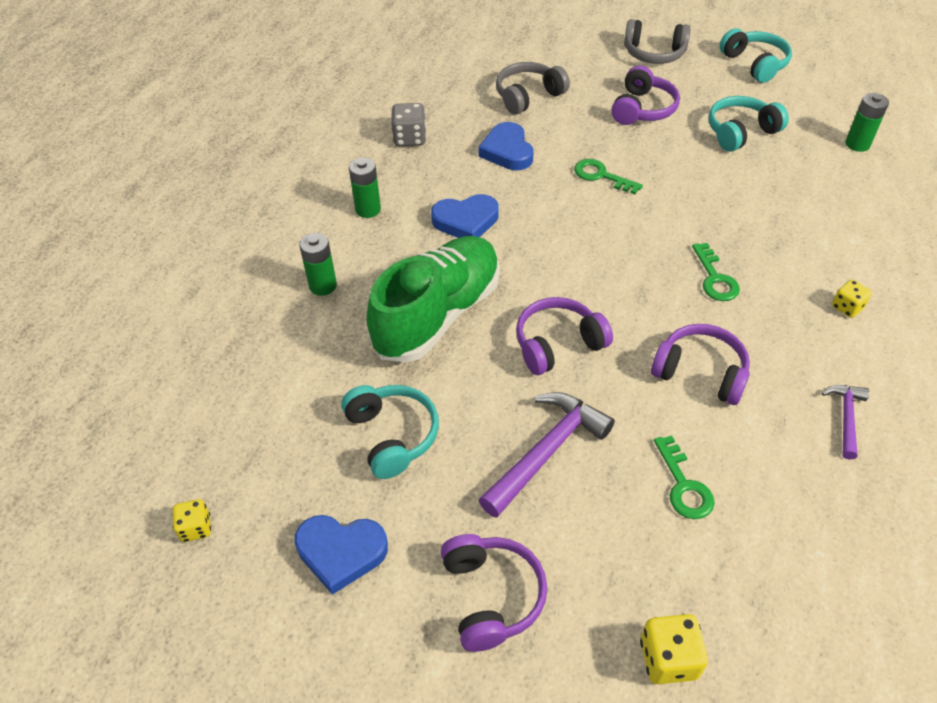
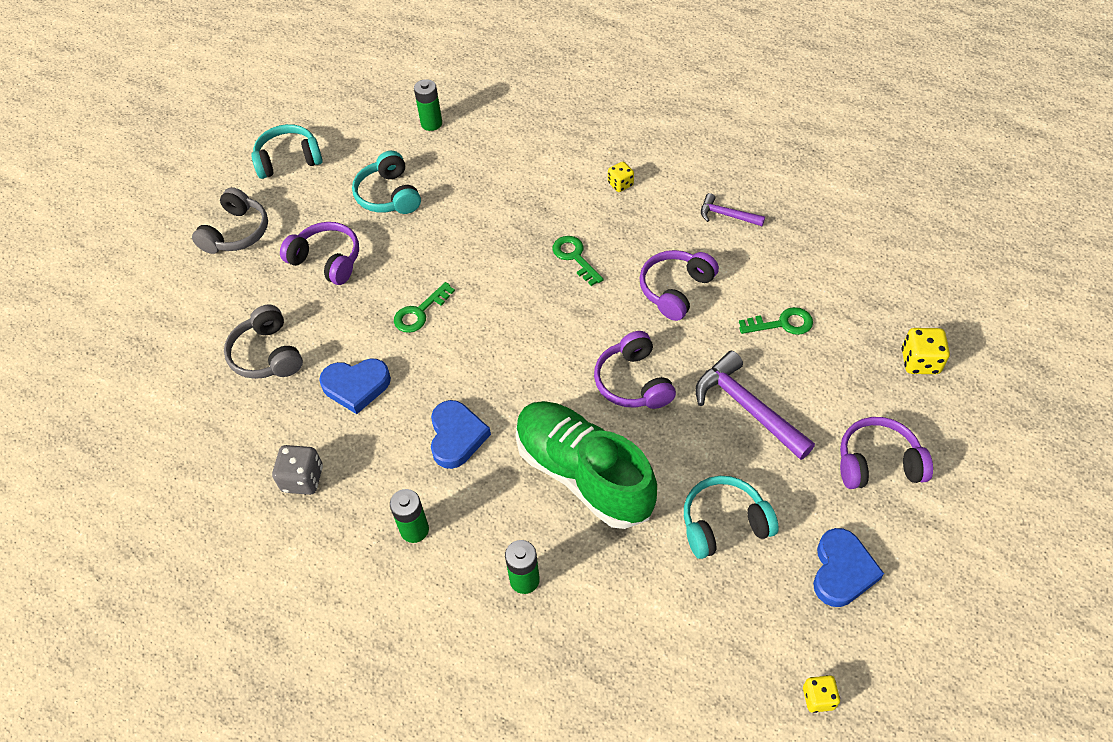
camera: 80 degrees left, 5 degrees up
green key [692,243,740,301] -> green key turned 120 degrees counterclockwise [552,236,604,286]

